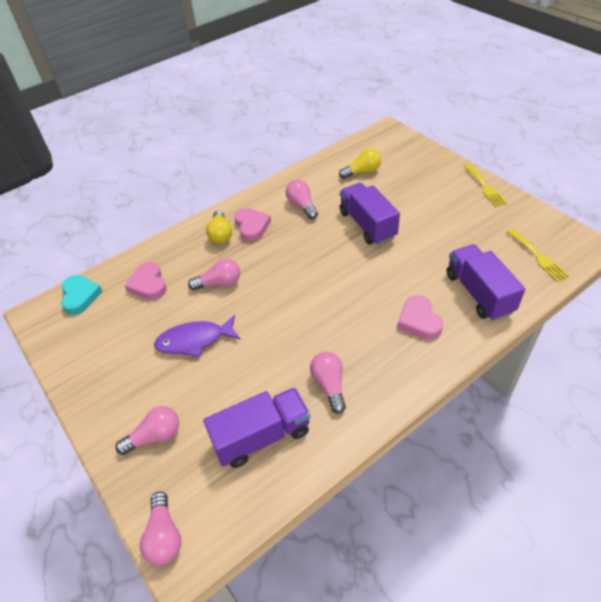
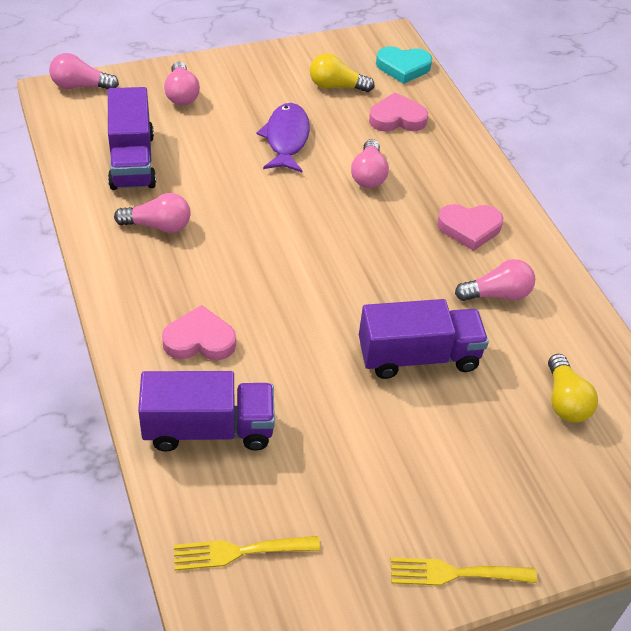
camera: 100 degrees right, 0 degrees up
yellow light bulb [206,210,232,244] -> yellow light bulb moved to [310,53,375,92]

